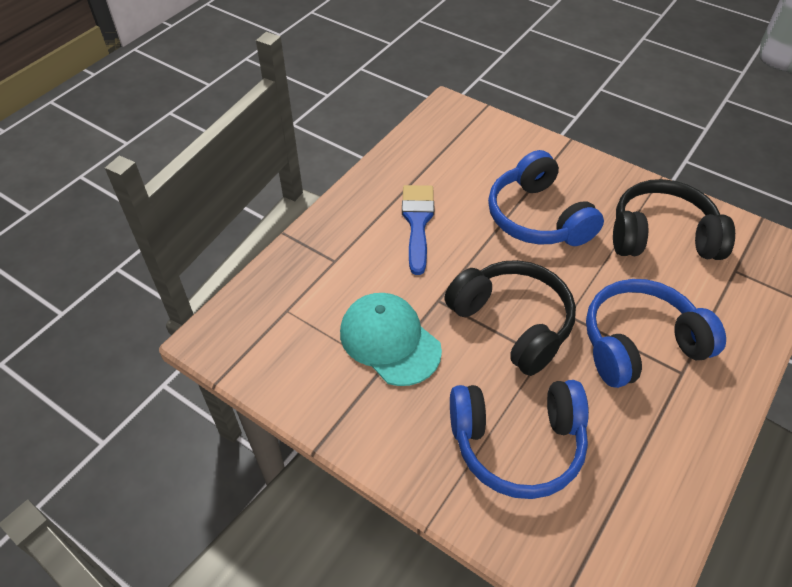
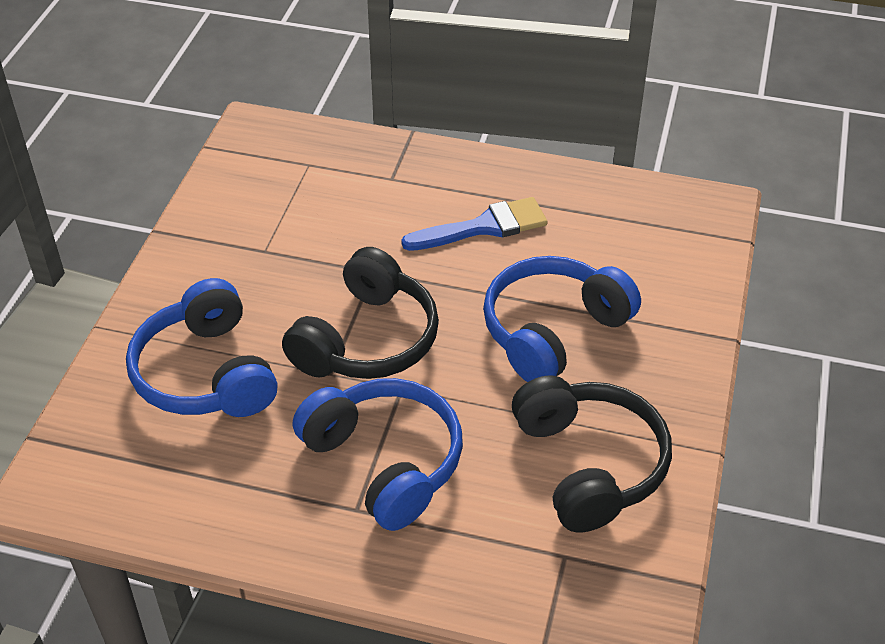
camera: 70 degrees right, 5 degrees down
turquoise cap [340,293,442,386] -> none

